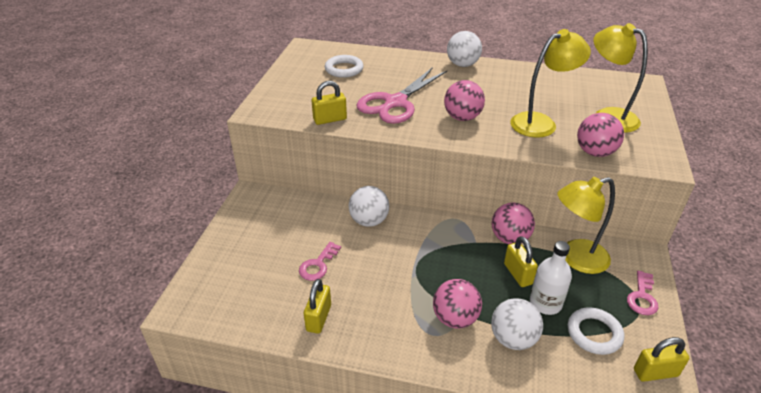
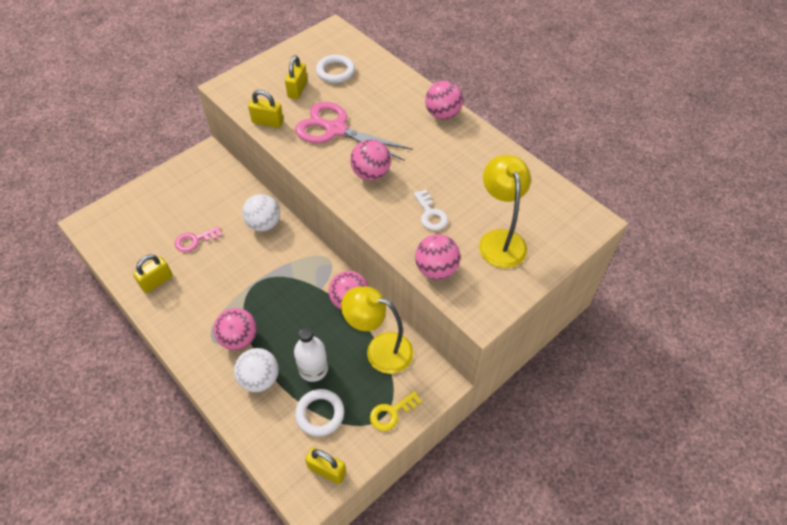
camera: 35 degrees right, 15 degrees up
pink scissors [356,67,447,124] -> pink scissors turned 45 degrees clockwise [295,102,413,161]
white ball [447,31,482,67] -> pink ball [425,81,463,120]
yellow padlock [504,236,538,287] -> yellow padlock moved to [285,55,308,99]
yellow lamp [510,29,591,138] -> white key [414,189,448,230]
pink key [627,271,659,315] -> yellow key [370,391,422,431]

